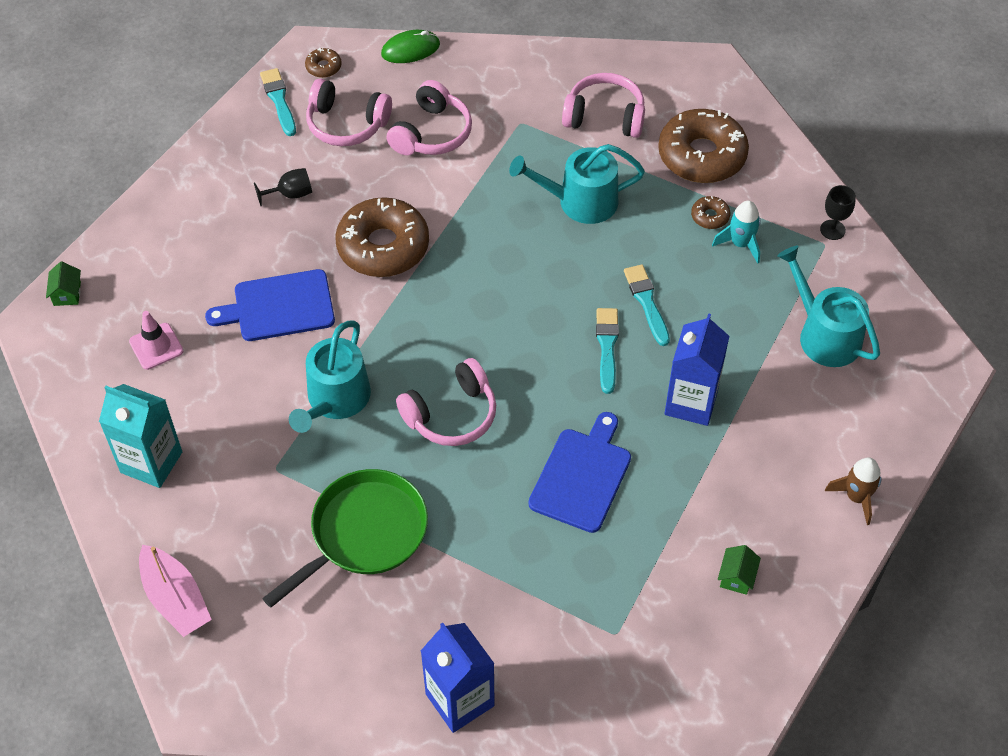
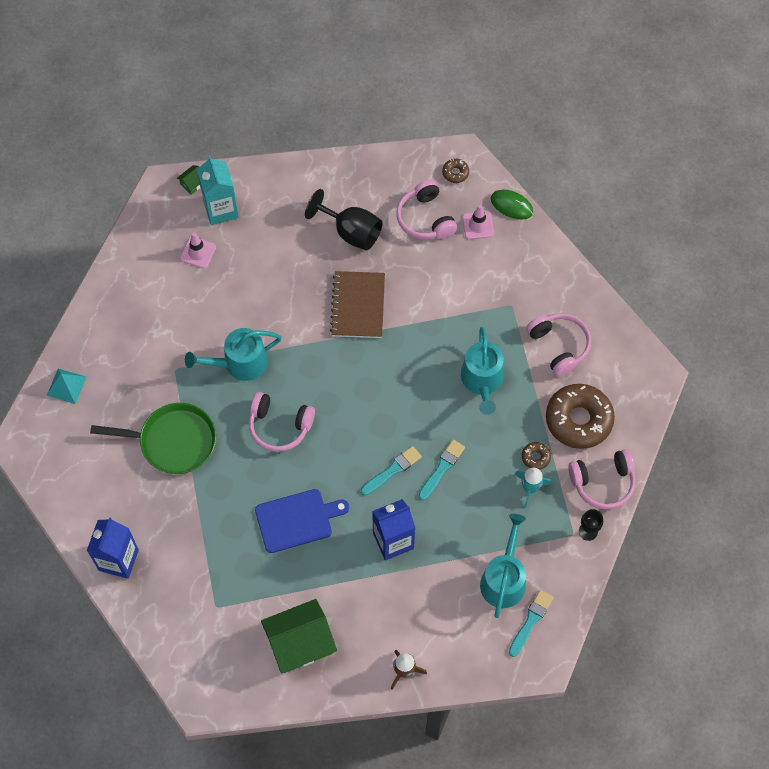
camera: 50 degrees right, 10 degrees up
turquoise carton [99,384,182,488] -> turquoise carton moved to [197,156,239,225]
pink boat [139,545,212,637] -> turquoise pyramid [47,369,87,404]
blue cutting board [205,269,335,341] -> none
black goblet [254,168,312,206] -> black goblet [305,189,383,251], size x1.87
turquoise brush [260,68,296,136] -> turquoise brush moved to [509,590,554,657]
brown donut [335,197,429,277] -> brown notebook [330,271,385,338]
pink headphones [386,80,472,155] -> pink headphones moved to [568,449,636,510]
turquoise watering can [509,144,645,224] -> turquoise watering can turned 135 degrees counterclockwise [461,327,504,415]
green house [718,545,761,595] -> green house [261,599,337,673], size x2.38
none -> pink traffic cone [462,205,494,239]

